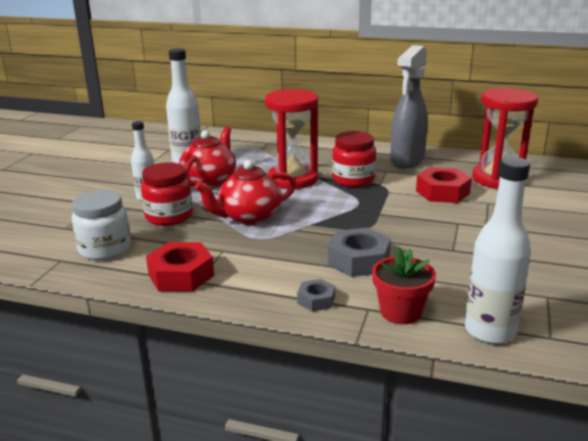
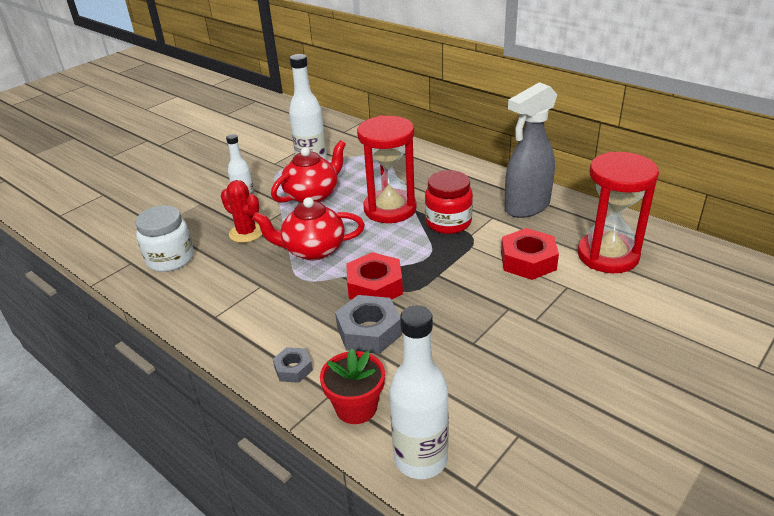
camera: 25 degrees right, 10 degrees up
red jar [141,162,193,226] -> red cactus [221,180,262,243]
red nut [146,242,214,292] -> red nut moved to [346,252,403,300]

